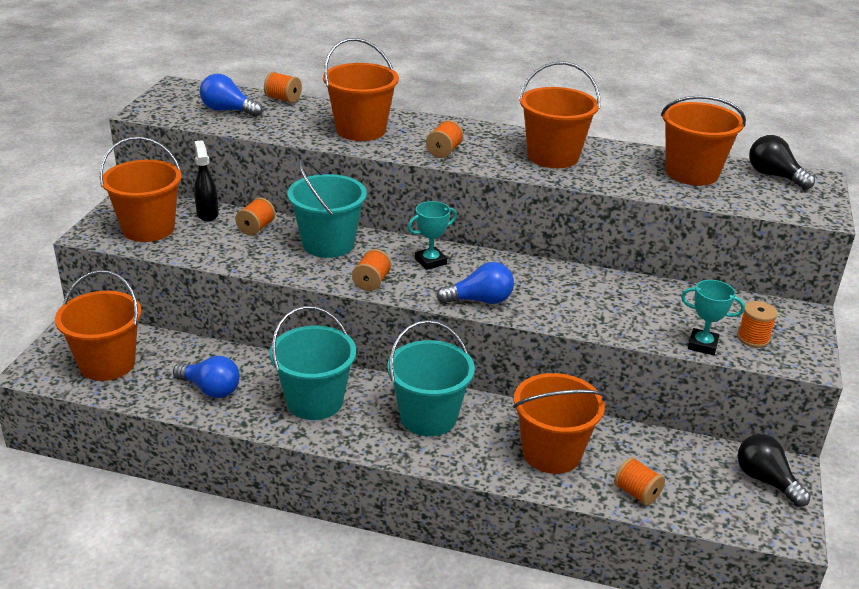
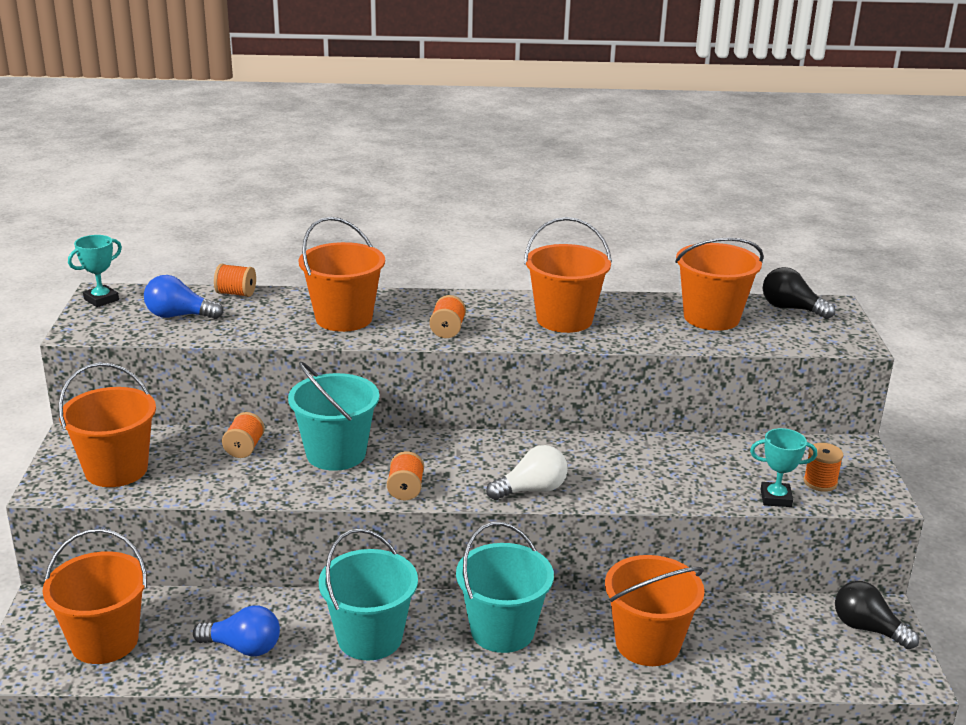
camera: 15 degrees left, 5 degrees down
black spray bottle [194,140,219,222] -> none
turquoise trophy [408,201,457,270] -> turquoise trophy moved to [68,235,122,307]
blue light bulb [437,262,514,304] -> white light bulb [486,445,568,500]
orange spool [614,457,665,506] -> none

